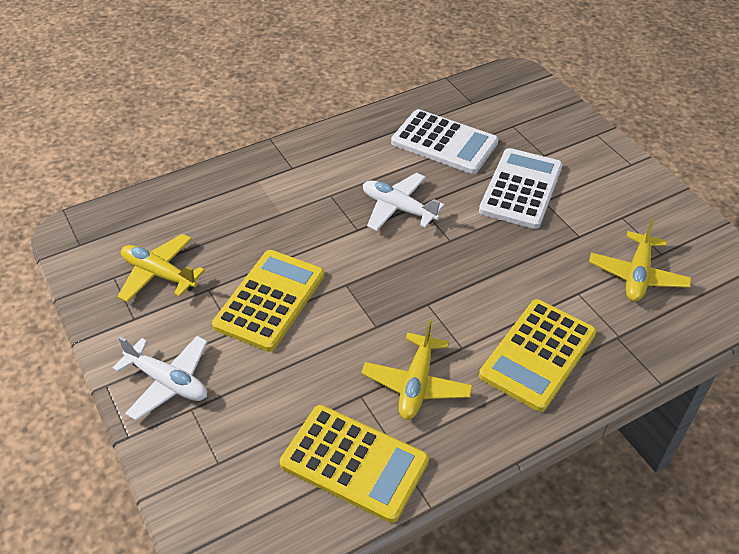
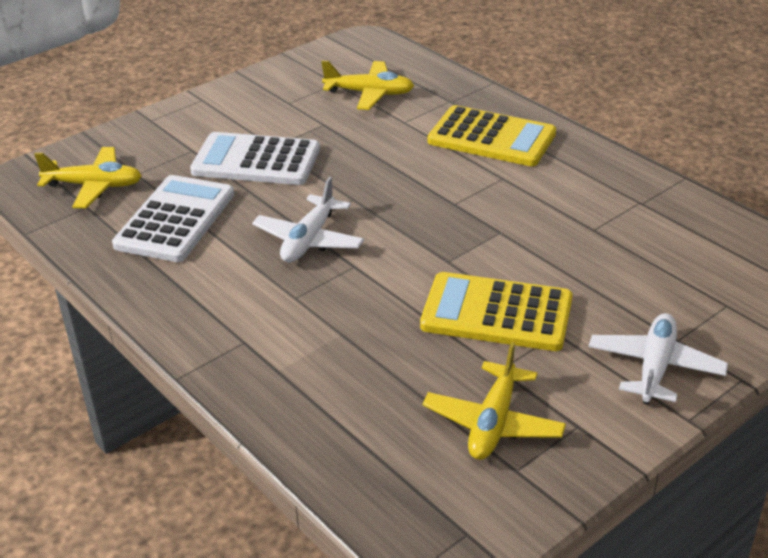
camera: 100 degrees left, 10 degrees down
yellow calculator [280,405,429,523] -> none
yellow plane [361,320,473,420] -> yellow plane moved to [34,147,142,208]

